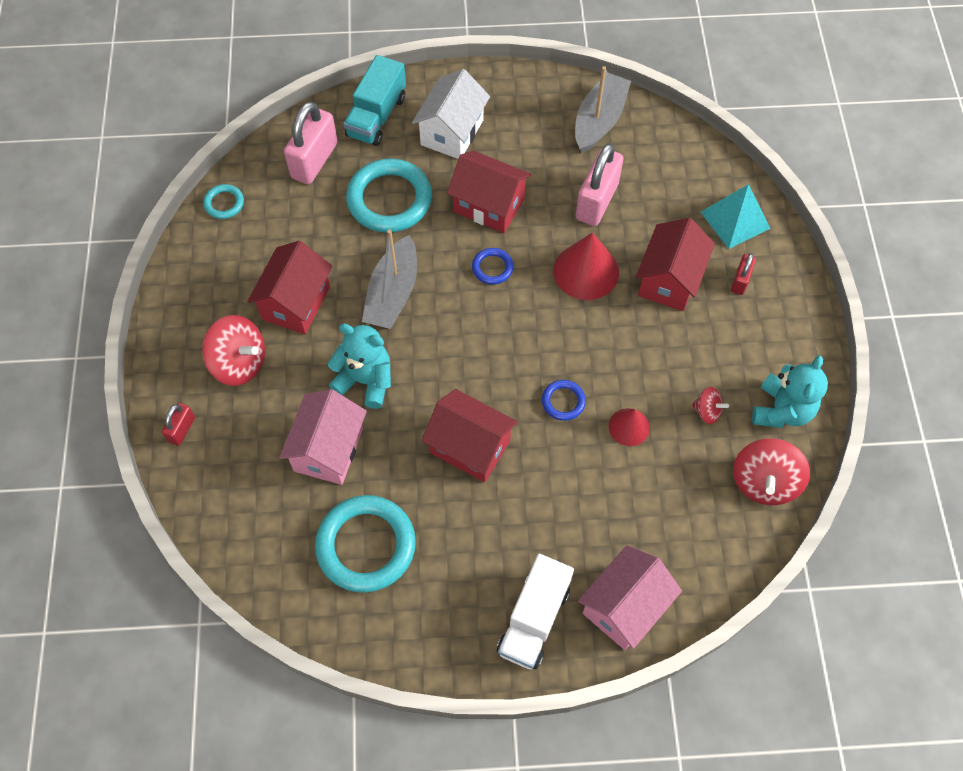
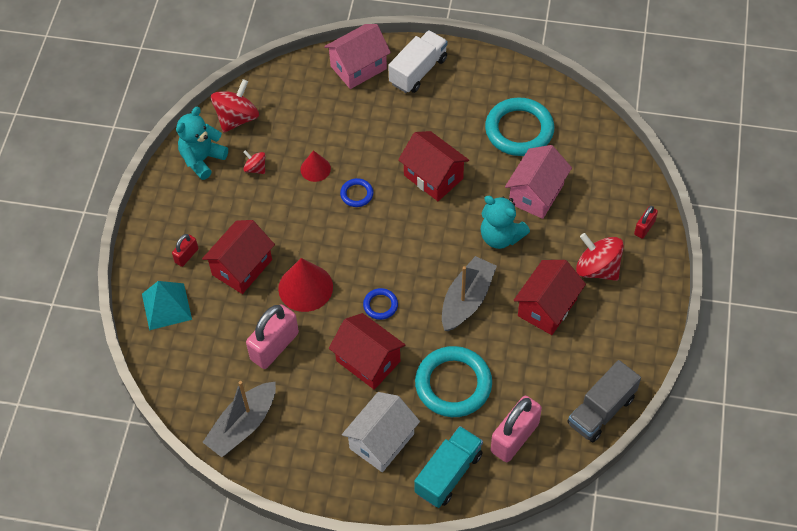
camera: 165 degrees left, 5 degrees down
turquoise ring [203,184,244,219] -> grey truck [567,360,641,442]

